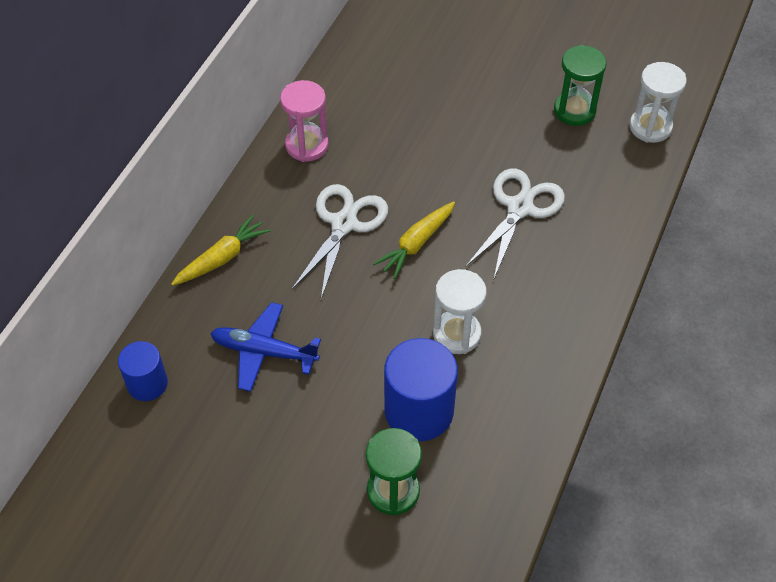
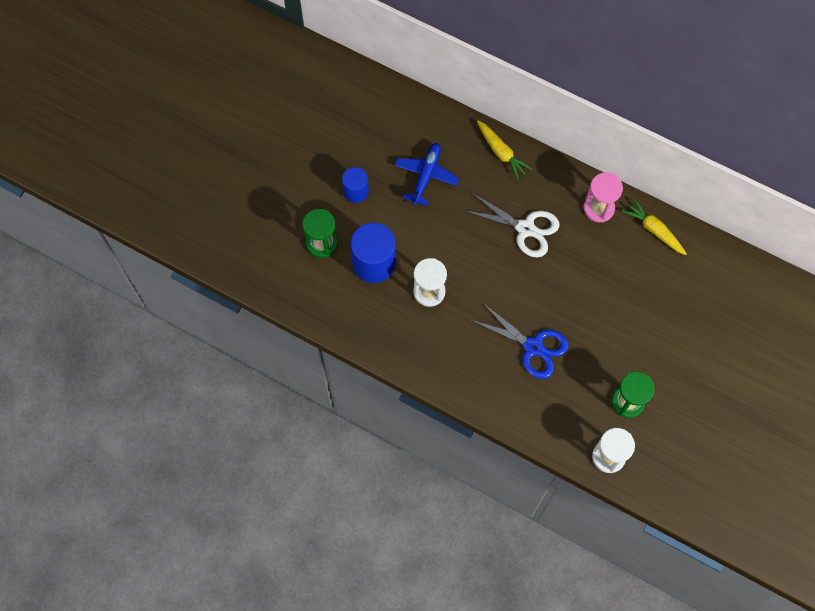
camera: 95 degrees right, 15 degrees up
blue cylinder [118,341,168,401] -> blue cylinder moved to [342,167,369,203]
yellow carrot [373,201,455,279] -> yellow carrot moved to [622,199,687,255]
white scissors [466,168,565,278] -> blue scissors [471,303,569,379]

